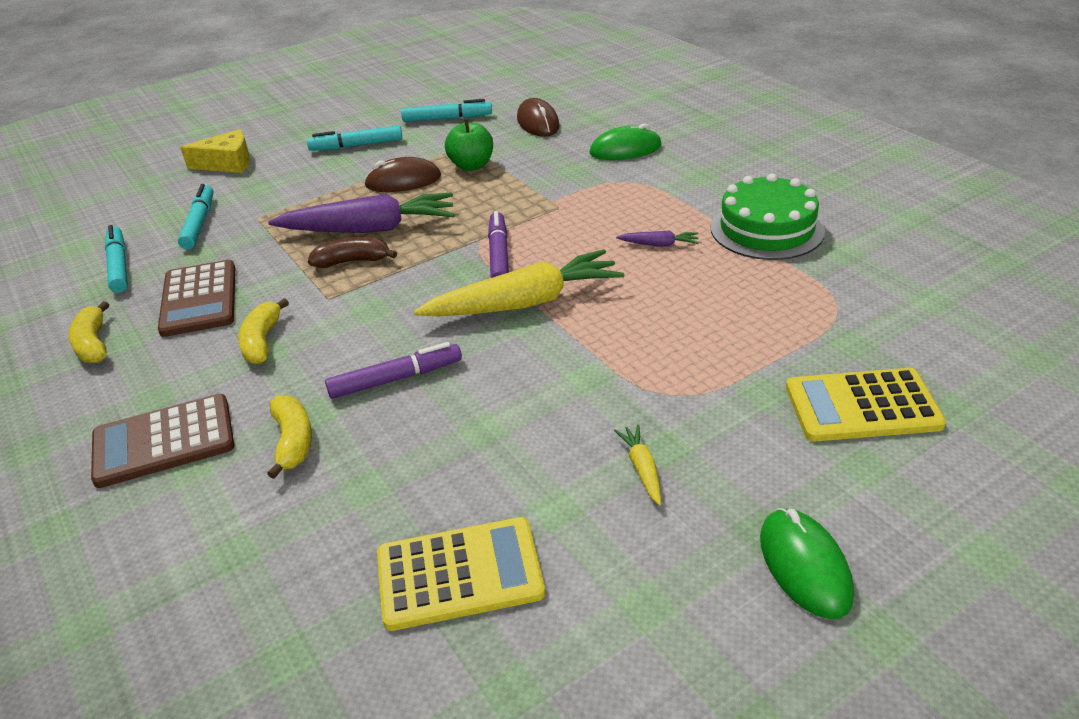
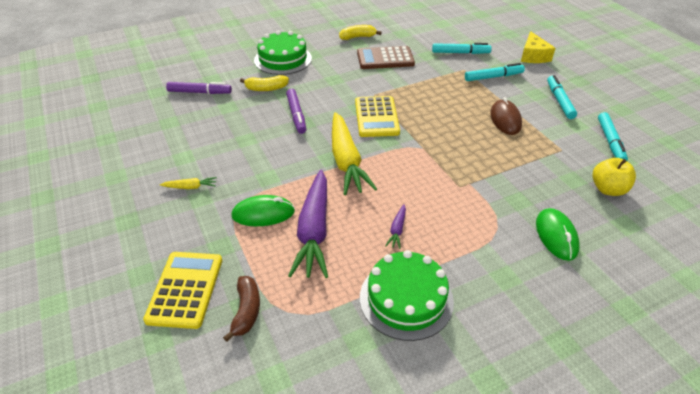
camera: 95 degrees right, 5 degrees up
brown calculator [91,394,234,488] -> green cake [254,30,312,75]
turquoise marker [105,225,128,293] -> turquoise marker moved to [465,63,525,81]
yellow banana [238,298,289,364] -> none
purple carrot [268,193,454,233] -> purple carrot moved to [288,170,328,278]
brown banana [308,237,397,268] -> brown banana moved to [223,276,260,342]
yellow calculator [377,517,545,631] -> yellow calculator moved to [355,96,400,137]
green apple [445,119,493,171] -> none
purple marker [488,211,509,278] -> purple marker moved to [166,82,232,94]
brown mouse [517,98,560,137] -> yellow apple [593,158,636,196]
green mouse [760,508,854,619] -> green mouse moved to [231,195,295,226]

